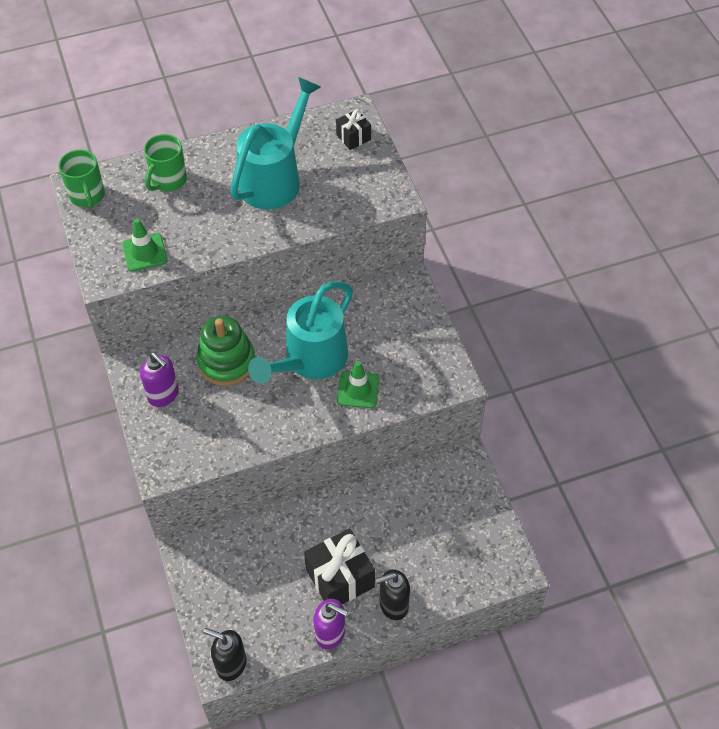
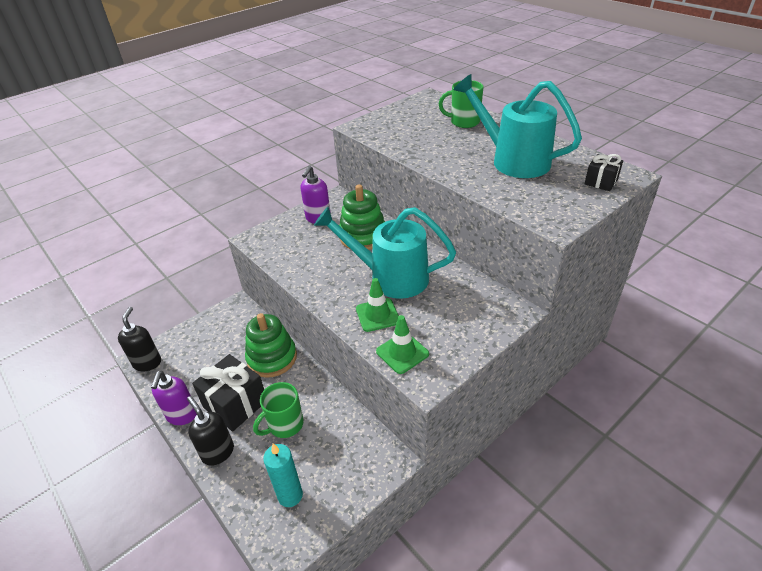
camera: 70 degrees right, 15 degrees down
green mug [58,150,105,208] -> green mug moved to [253,382,304,438]
green traffic cone [122,218,168,272] -> green traffic cone moved to [376,315,429,374]
turquoise watering can [230,77,321,209] -> turquoise watering can turned 150 degrees counterclockwise [453,74,582,178]
none -> green stacking toy [245,313,297,378]
none -> turquoise candle [263,444,303,507]

